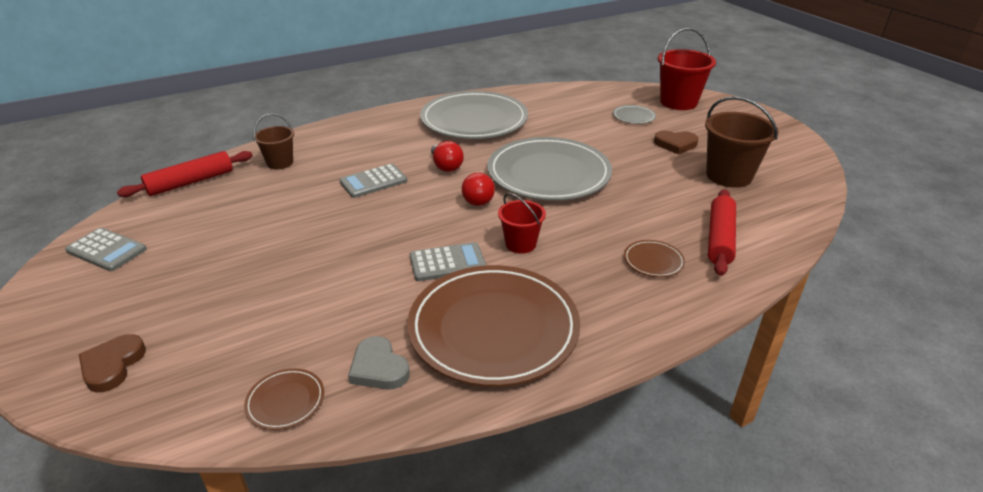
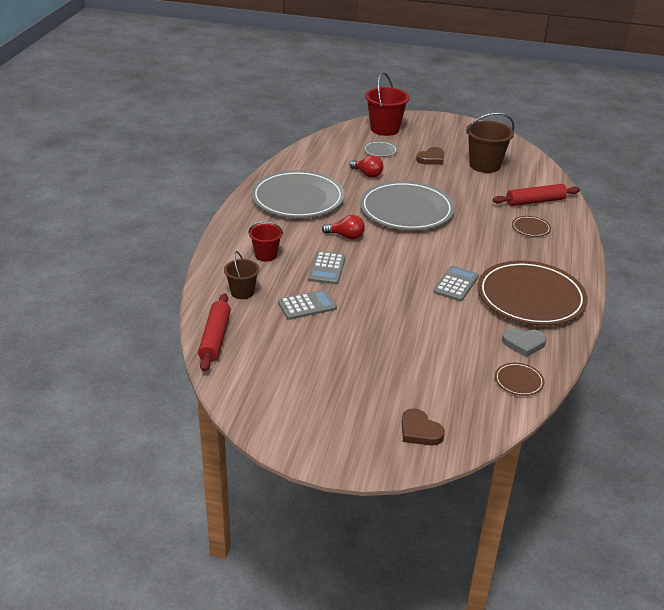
camera: 50 degrees left, 0 degrees up
grey calculator [65,228,147,271] -> grey calculator moved to [278,290,337,320]
red light bulb [462,173,495,206] -> red light bulb moved to [350,155,383,178]
red bucket [498,193,546,254] -> red bucket moved to [248,221,283,262]
red rolling pin [708,189,736,276] -> red rolling pin turned 75 degrees counterclockwise [493,184,580,206]

